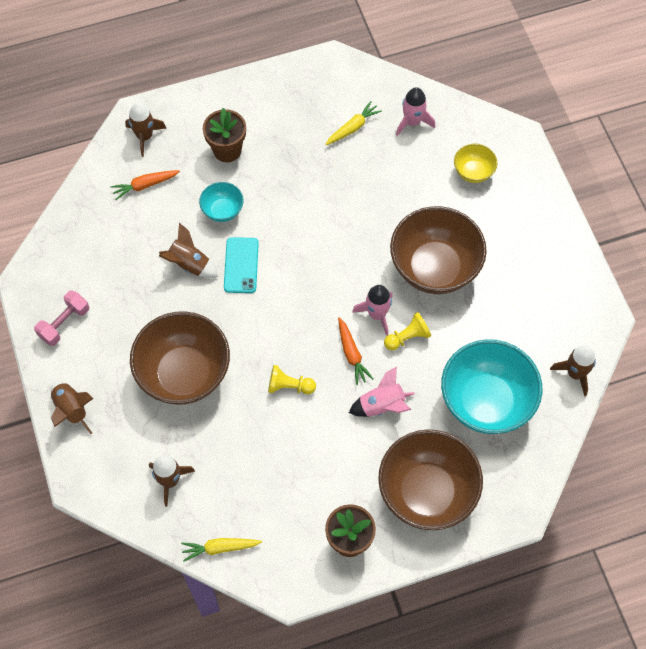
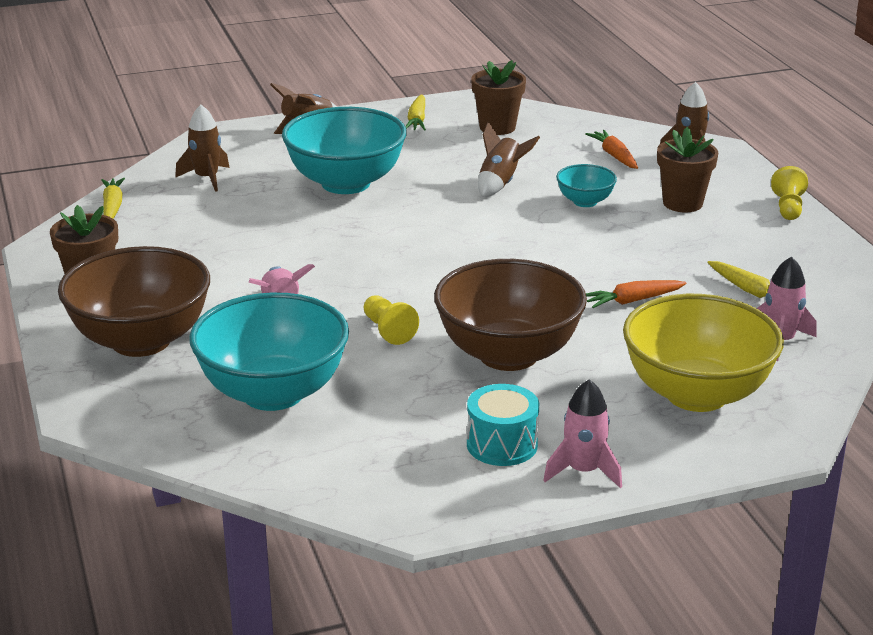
camera: 90 degrees right, 35 degrees down
pink dumbbell [34,290,89,346] -> yellow carrot [405,94,426,131]
brown bowl [130,311,230,405] -> turquoise bowl [282,107,407,194]
turquoise phone [224,237,259,293] -> none
yellow pawn [268,365,316,394] -> yellow pawn moved to [771,166,808,220]
orange carrot [338,317,373,385] -> orange carrot moved to [586,280,687,308]
pink rocket [352,285,392,336] -> pink rocket moved to [543,379,622,488]
yellow bowl [454,144,497,183] -> yellow bowl [623,294,784,412], size x2.10
brown rocket [550,346,596,396] -> none
none -> turquoise drum [467,384,539,466]
none -> brown flower pot [471,60,526,135]

